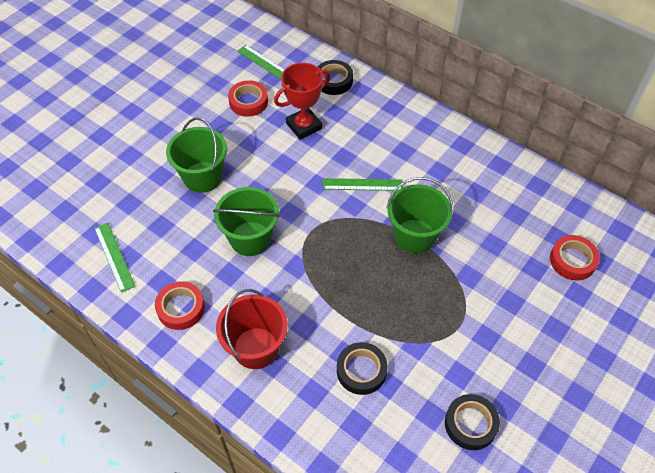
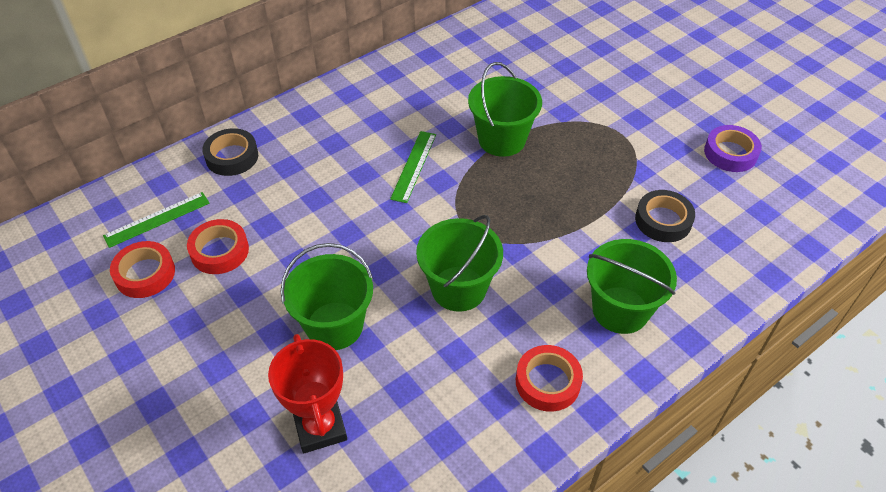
camera: 75 degrees left, 5 degrees down
green ruler [94,223,136,293] -> none
red bucket [216,289,288,369] -> green bucket [587,239,677,334]
red trophy [274,63,331,140] -> red trophy moved to [268,334,347,453]
black tape [445,394,500,450] -> purple tape [704,125,762,172]
red tape [550,235,600,281] -> red tape moved to [110,241,175,298]

